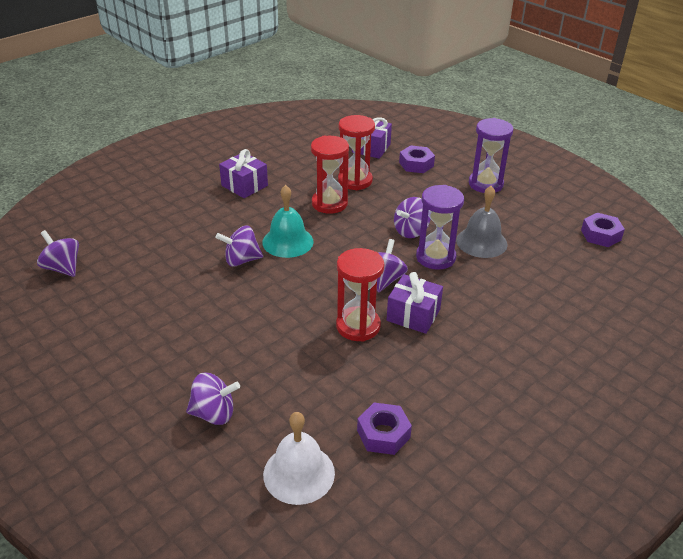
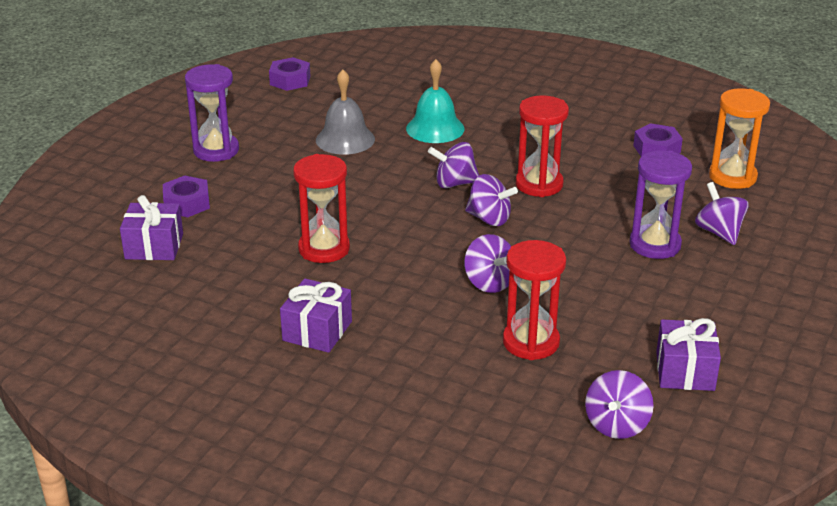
camera: 110 degrees left, 5 degrees down
turquoise bell [262,185,314,258] -> turquoise bell moved to [406,59,464,143]
white bell [263,412,335,505] -> orange hourglass [709,88,770,189]
red hourglass [338,115,375,190] -> red hourglass moved to [503,240,566,360]
purple gift [387,272,443,334] -> purple gift moved to [656,318,721,391]
purple spinning top [394,197,431,238] -> purple spinning top moved to [465,174,518,226]
purple hourglass [416,185,464,270] -> purple hourglass moved to [629,151,692,259]

